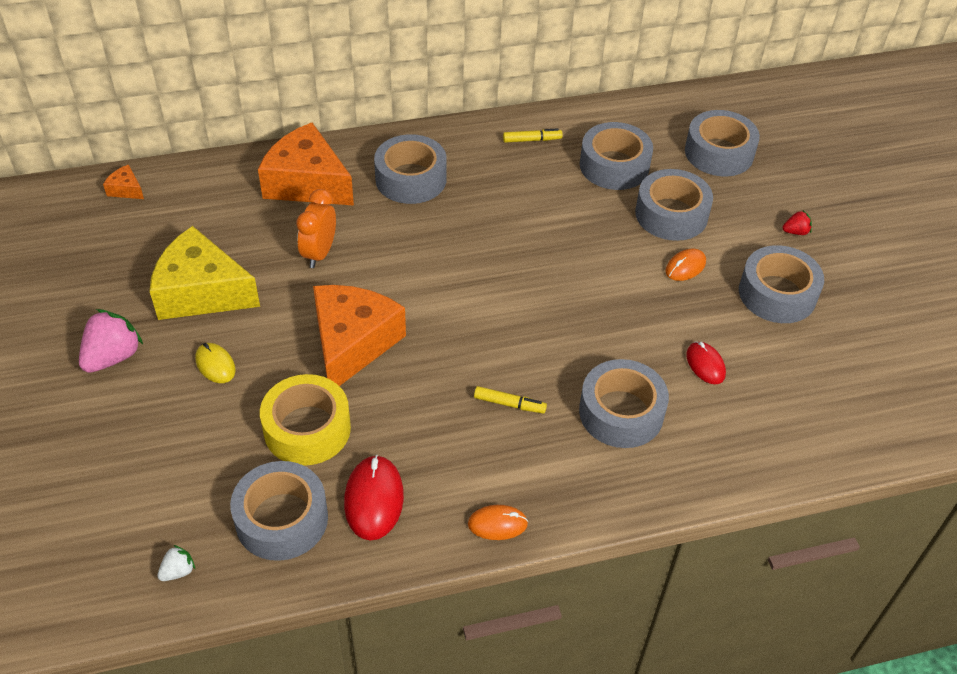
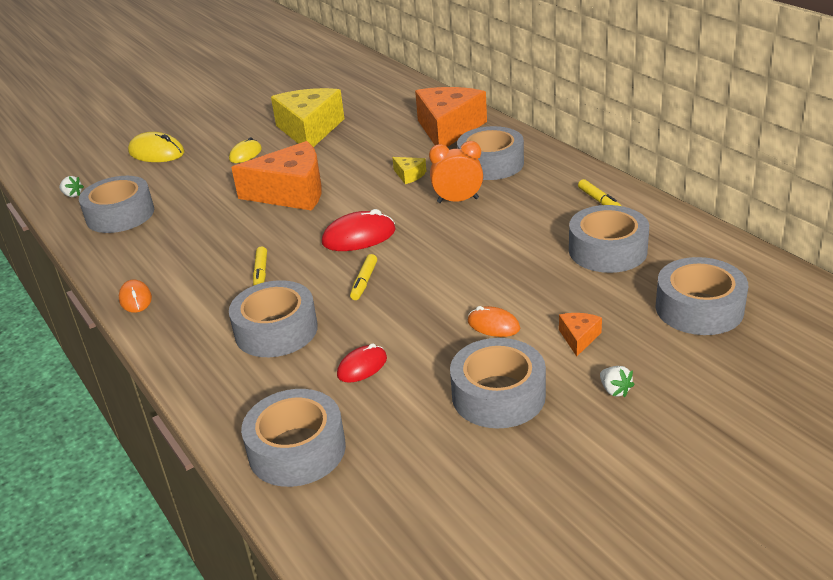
camera: 75 degrees right, 15 degrees down
pink strawberry [79,309,143,373] -> none
orange cheese [103,165,144,199] -> orange cheese moved to [559,313,602,356]
yellow tape [260,374,351,466] -> none
orange clock [296,189,336,268] -> orange clock moved to [429,141,483,203]
red mouse [344,455,404,541] -> red mouse moved to [322,209,396,251]
grey tape [635,169,713,241] -> grey tape moved to [241,389,346,487]
red strawberry [782,211,812,235] -> white strawberry [600,366,635,397]
none -> yellow mouse [128,132,184,162]
none -> yellow marker [350,254,377,300]
none -> yellow cheese [392,157,426,184]

